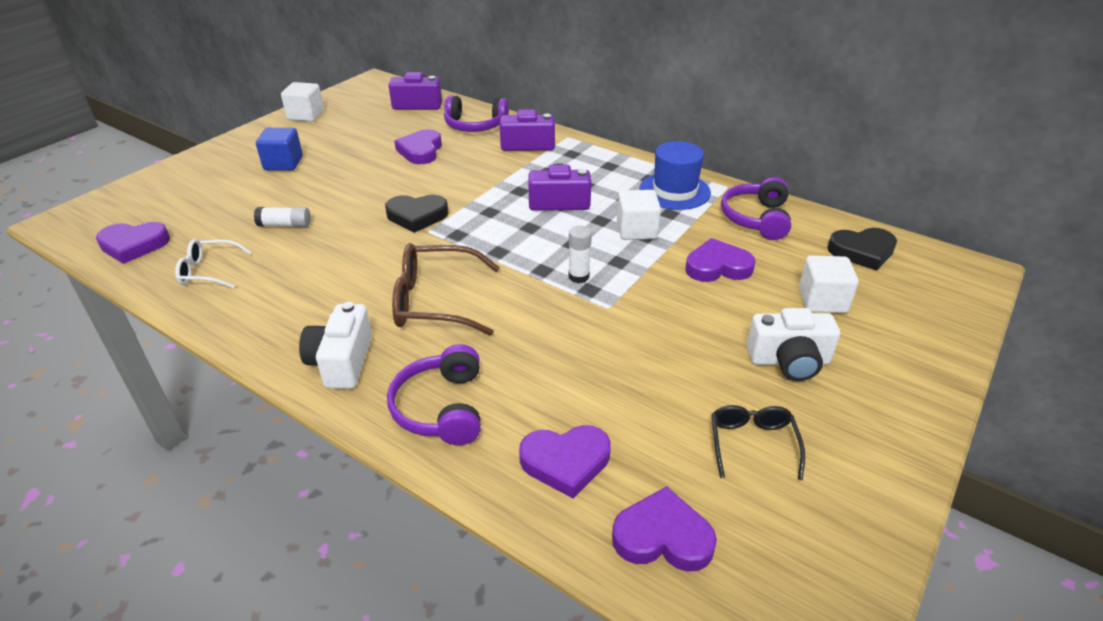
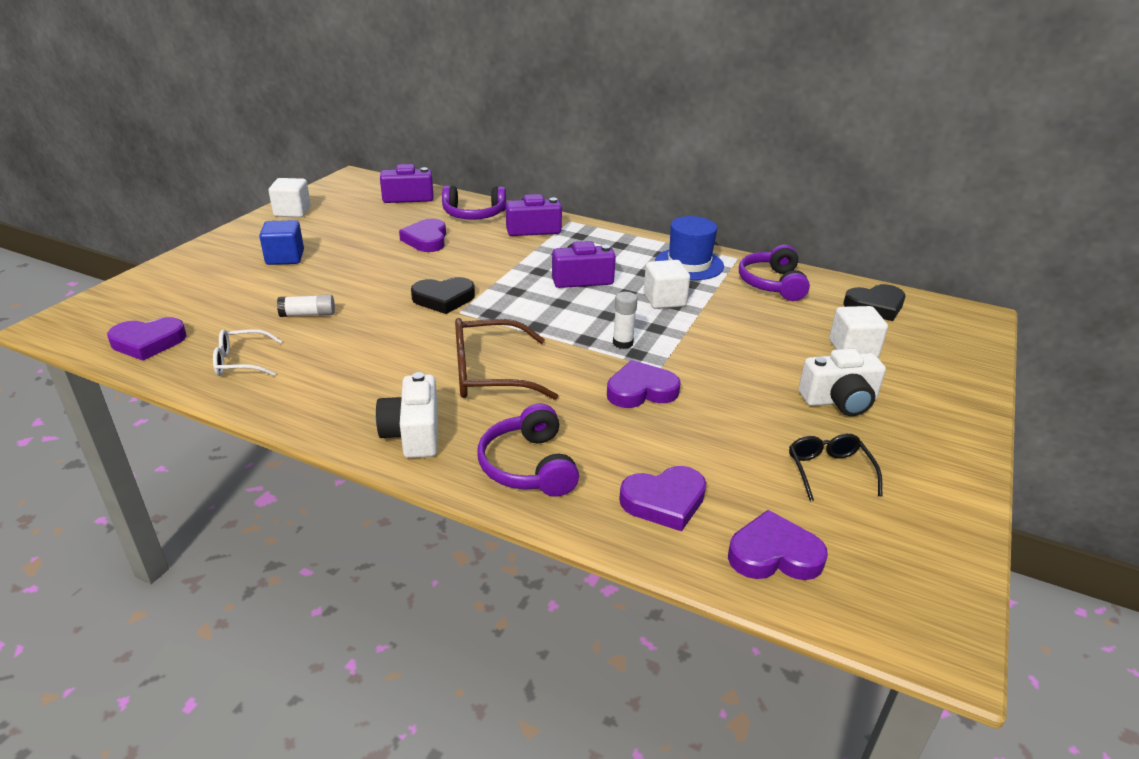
camera: 10 degrees left, 5 degrees down
purple heart [685,238,756,282] -> purple heart moved to [607,360,681,408]

